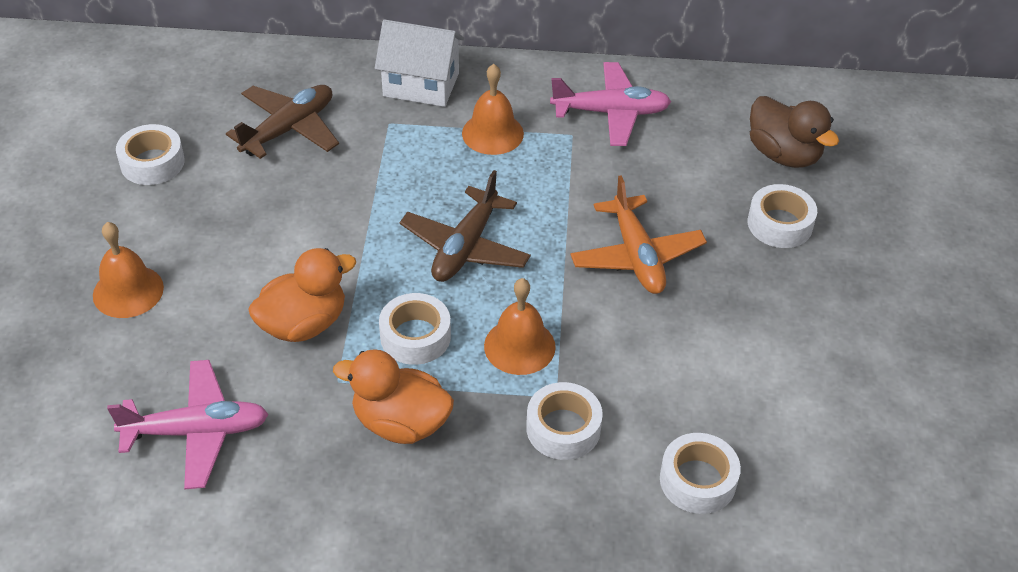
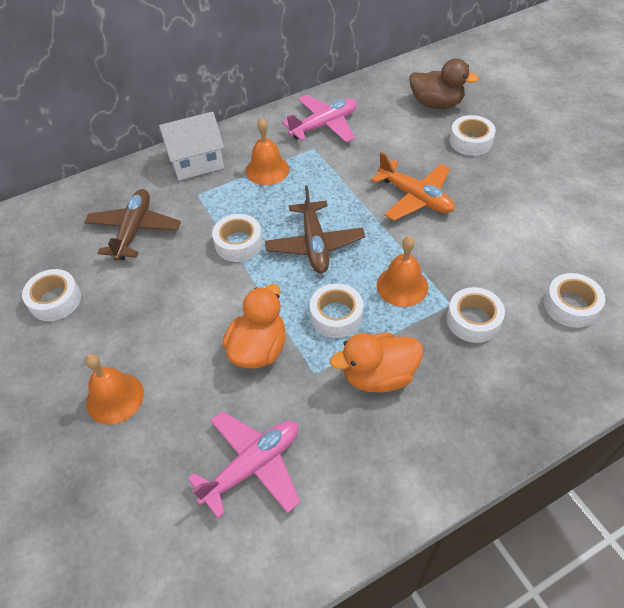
camera: 30 degrees left, 5 degrees up
none -> white tape [212,214,263,262]

